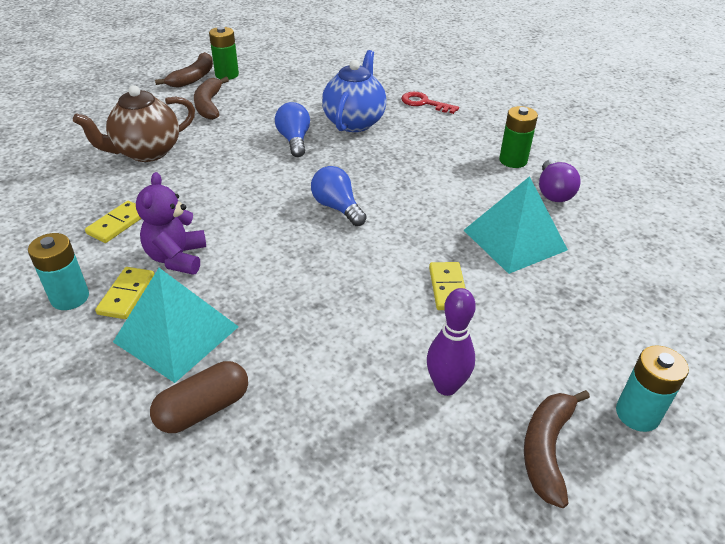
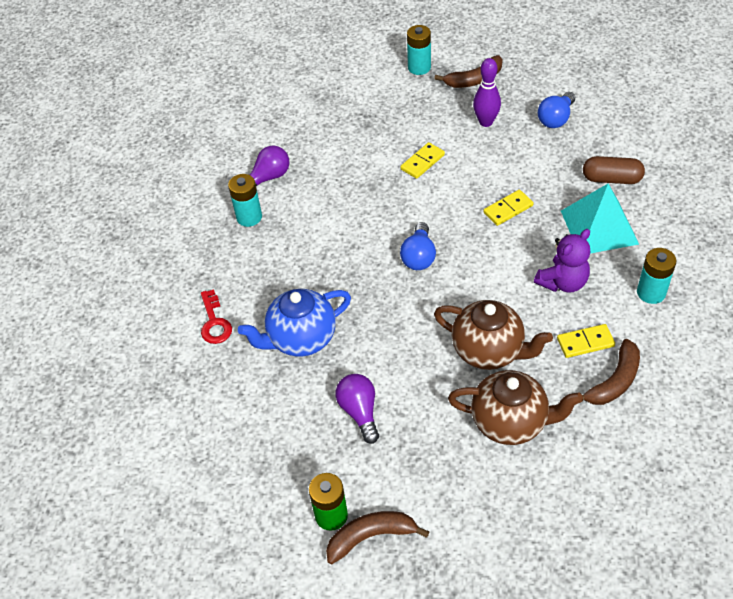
camera: 130 degrees left, 10 degrees up
yellow domino [95,267,154,319] -> yellow domino moved to [483,190,534,226]
brown banana [194,77,229,120] -> brown banana moved to [582,339,640,405]
blue light bulb [275,102,310,157] -> blue light bulb moved to [538,92,575,128]
turquoise pyramid [464,176,568,274] -> none
green battery [499,106,538,168] -> turquoise battery [228,174,262,227]
none -> purple light bulb [335,374,379,444]
none -> brown teapot [434,300,553,370]

